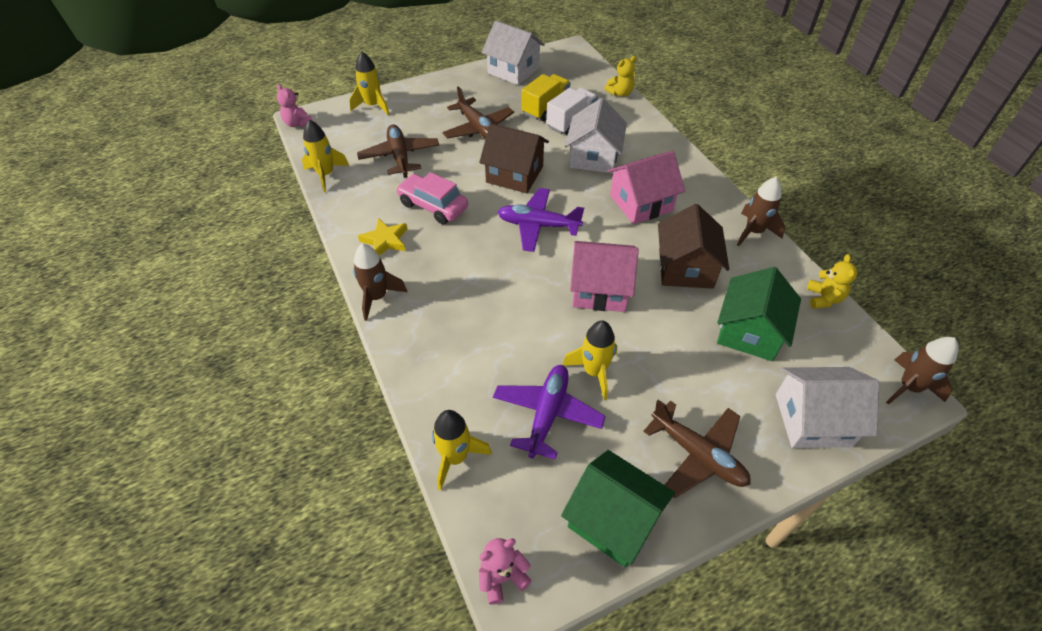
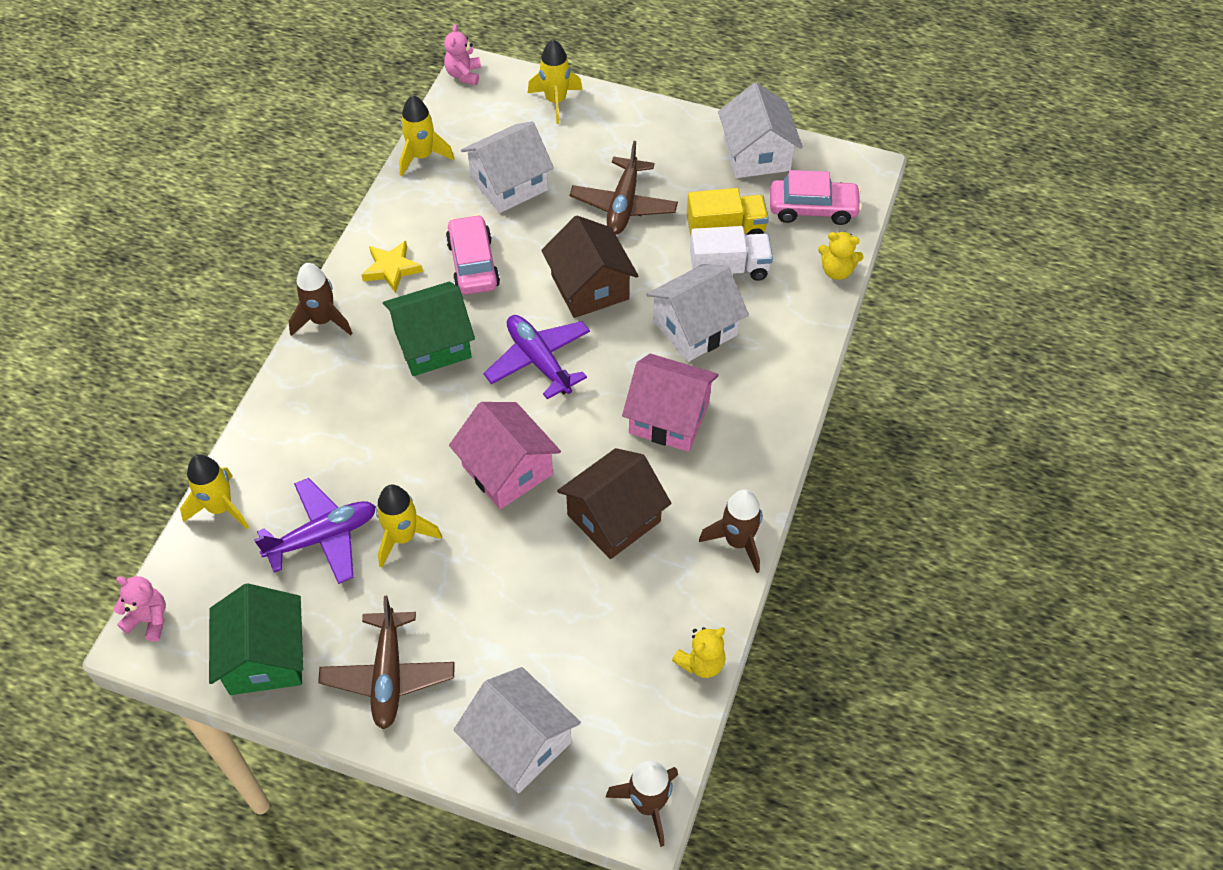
camera: 45 degrees right, 5 degrees up
brown plane [357,125,439,178] -> white house [461,121,554,213]
green house [717,267,801,361] -> green house moved to [383,282,475,376]
none -> pink car [770,170,862,225]

